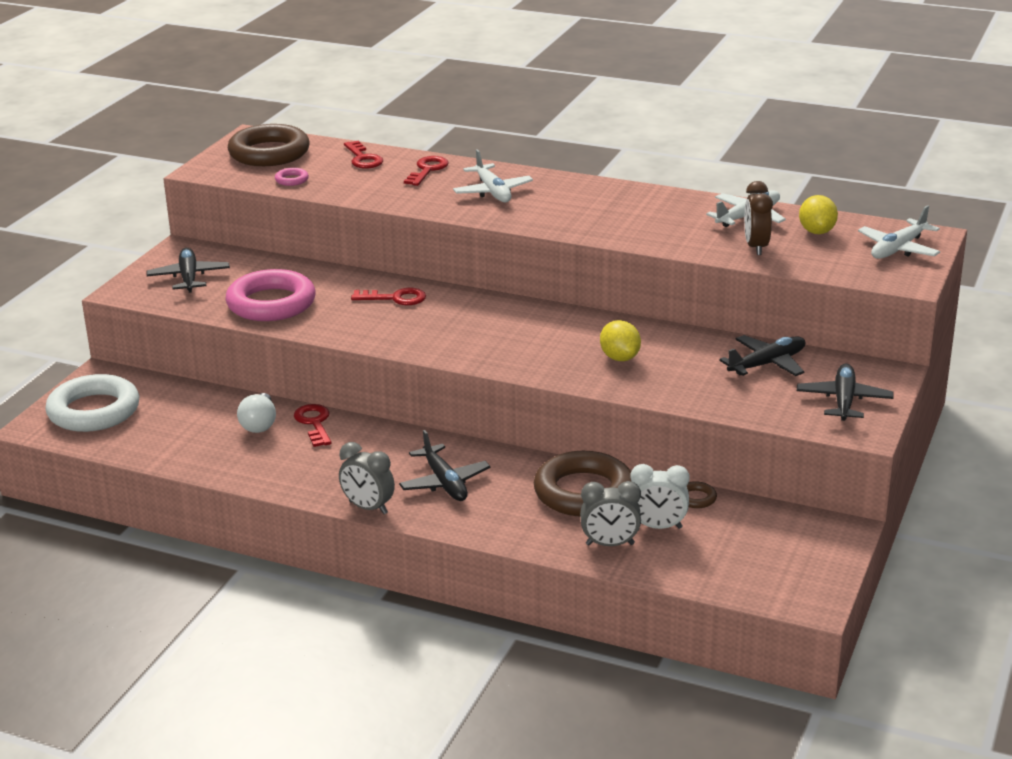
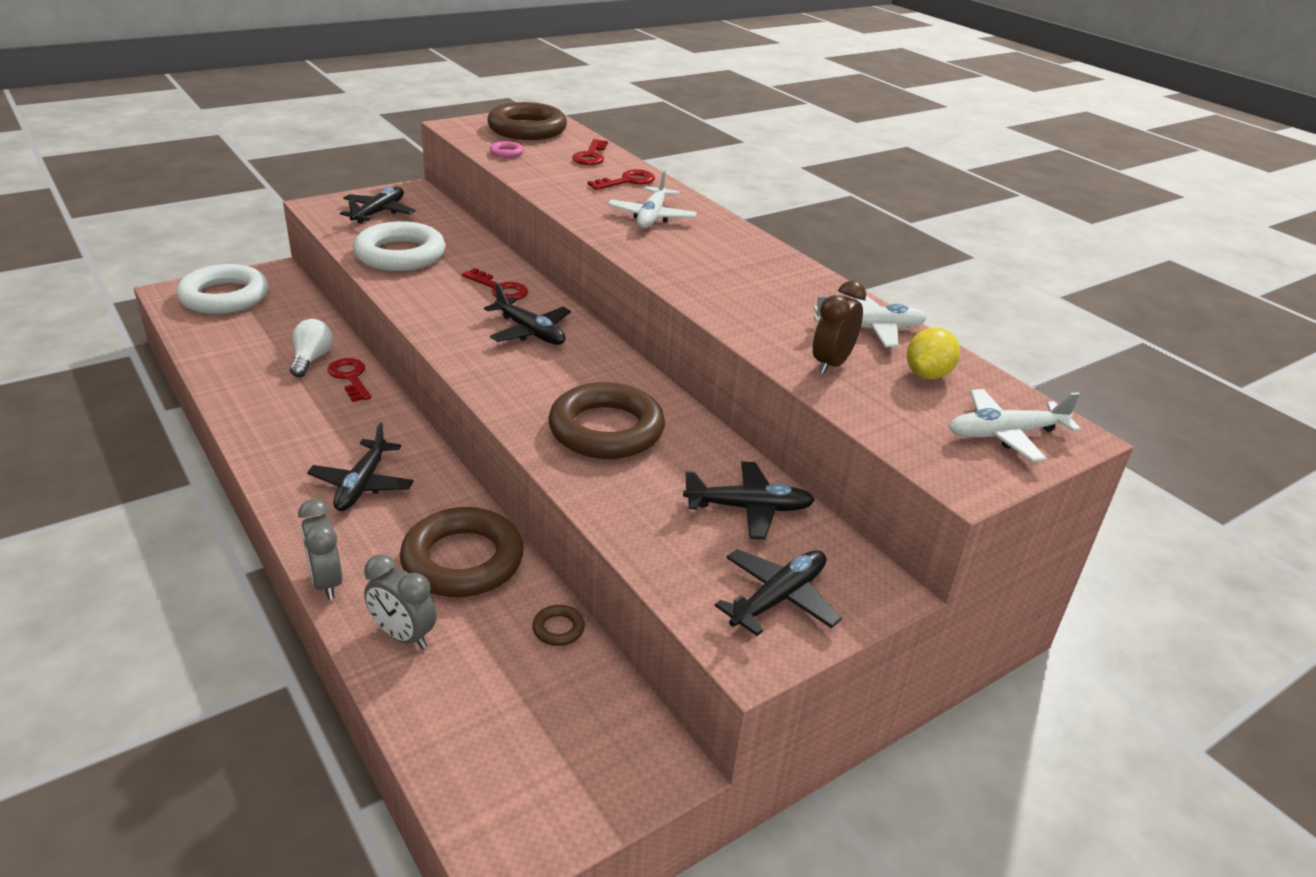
camera: 30 degrees right, 5 degrees up
pink ring [225,269,316,321] -> white ring [353,221,445,271]
white light bulb [237,393,276,433] -> white light bulb turned 150 degrees clockwise [290,319,333,377]
red key [294,404,332,447] -> red key turned 45 degrees counterclockwise [327,358,371,402]
grey clock [339,442,395,514] -> grey clock moved to [298,499,343,600]
yellow lemon [600,320,641,361] -> brown ring [548,382,665,459]
white clock [630,464,690,529] -> none
none -> black plane [484,283,571,345]

